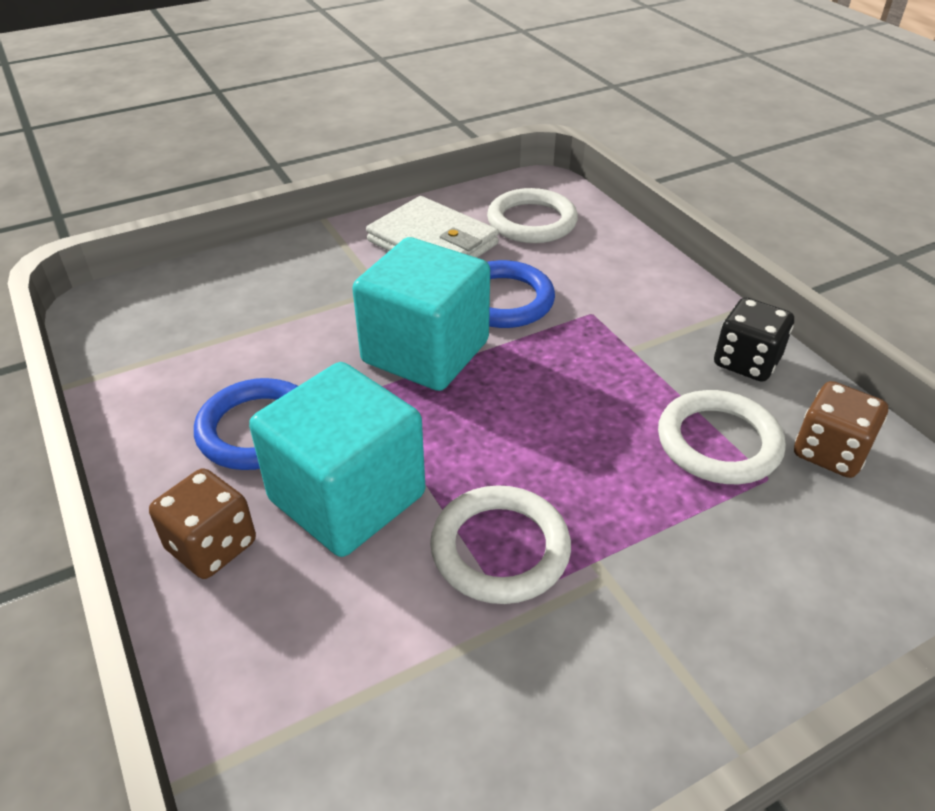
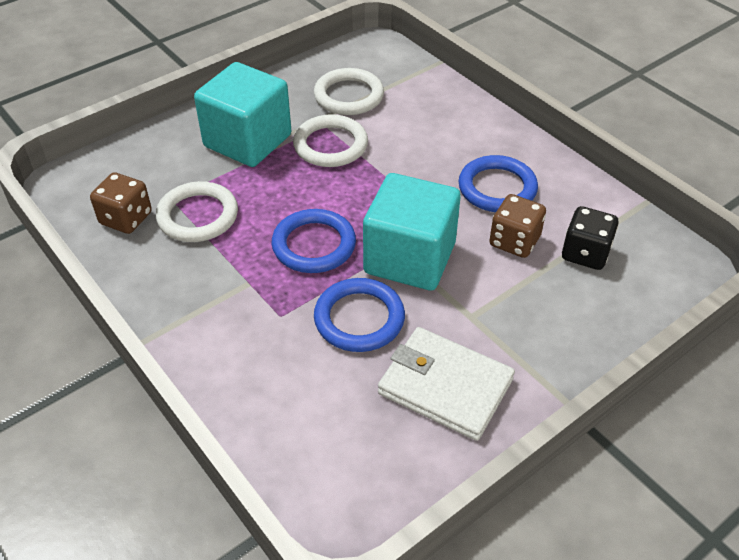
camera: 170 degrees right, 5 degrees up
brown dice [149,468,256,579] -> brown dice moved to [489,194,546,258]
turquoise cube [249,362,425,557] -> turquoise cube moved to [194,62,291,167]
white ring [487,188,578,243] -> white ring moved to [314,68,384,115]
black dice [714,297,794,382] -> black dice moved to [562,206,619,270]
none -> blue ring [272,209,356,273]

